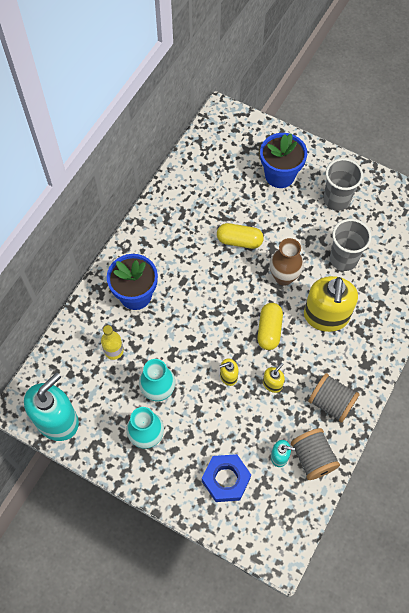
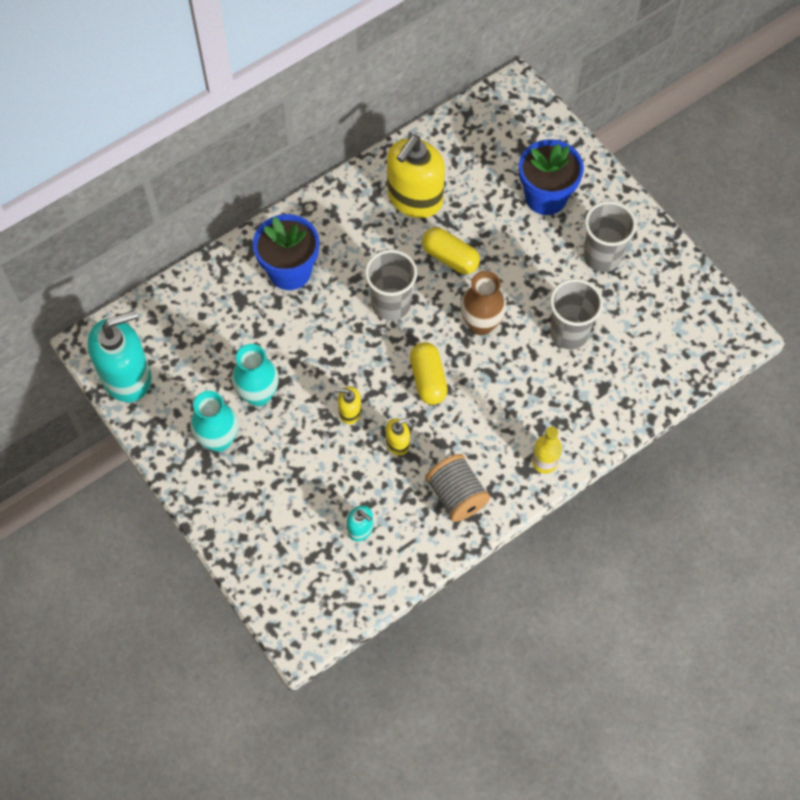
camera: 25 degrees right, 0 degrees up
yellow bottle [101,325,124,360] -> yellow bottle moved to [532,427,562,474]
blue nut [202,454,251,502] -> none
yellow capsule [257,303,283,350] -> yellow capsule turned 45 degrees counterclockwise [410,342,448,405]
grey spool [291,428,340,480] -> none
yellow soap dispenser [304,276,358,332] -> yellow soap dispenser moved to [387,135,445,218]
none -> grey cup [365,250,417,320]

